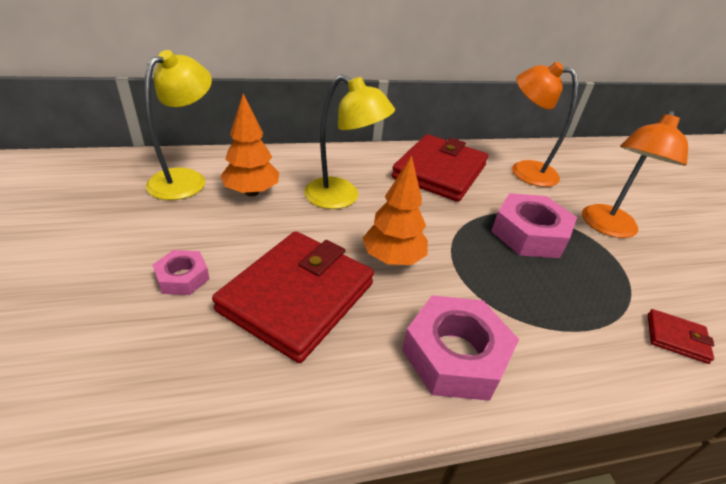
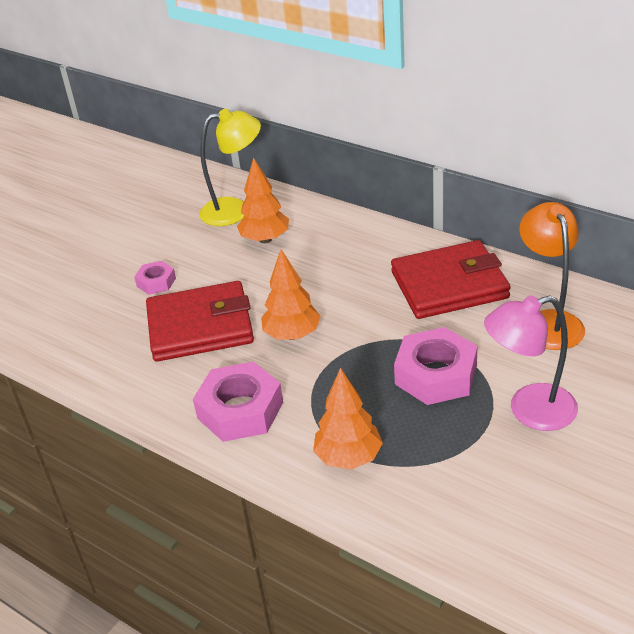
camera: 55 degrees right, 0 degrees up
yellow lamp [304,75,395,209] -> none
orange lamp [582,110,688,238] -> pink lamp [484,295,578,431]
red wallet [648,309,715,364] -> none
none -> orange tree [313,368,383,470]

